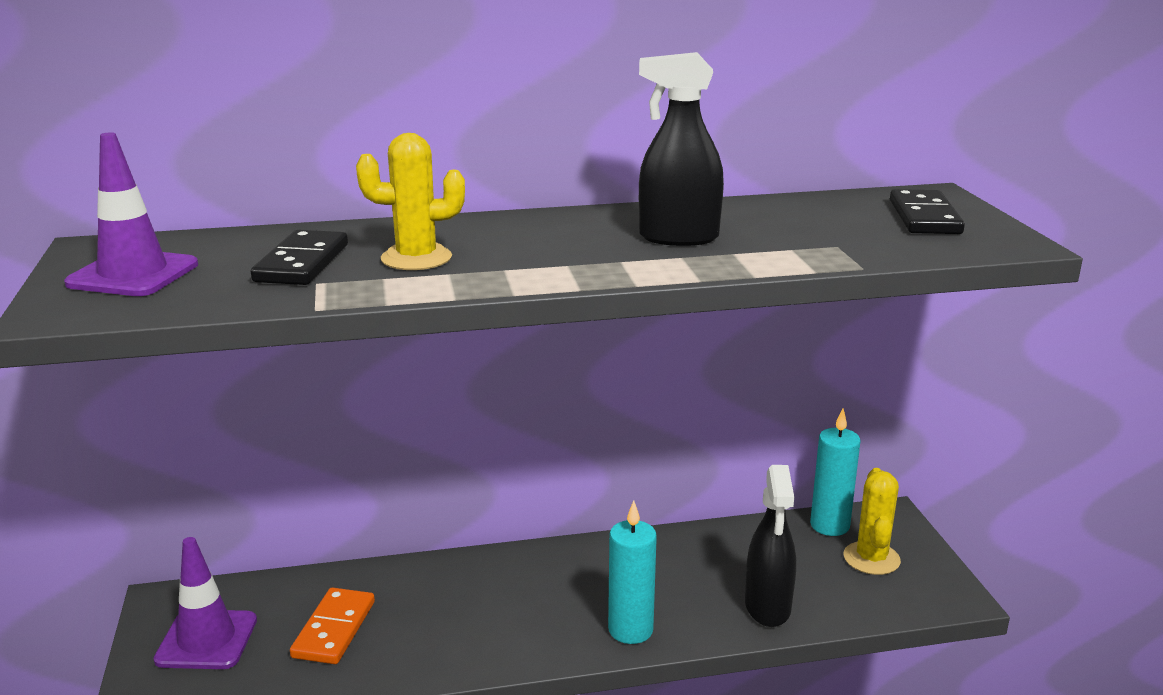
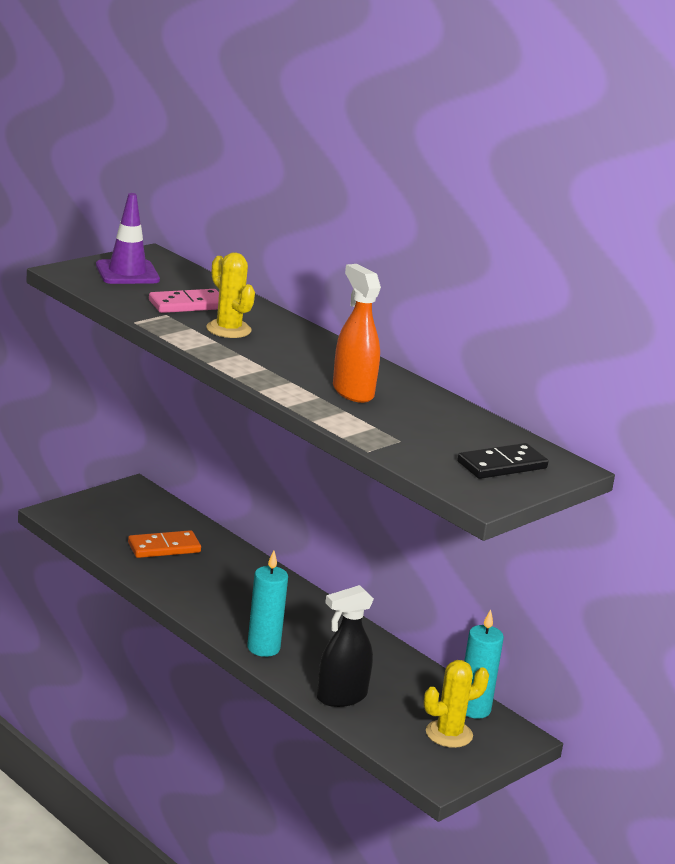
camera: 55 degrees right, 0 degrees up
purple traffic cone [153,537,257,669] -> none
black domino [251,230,348,285] -> pink domino [149,289,219,313]
black spray bottle [639,52,724,246] -> orange spray bottle [333,264,381,403]

